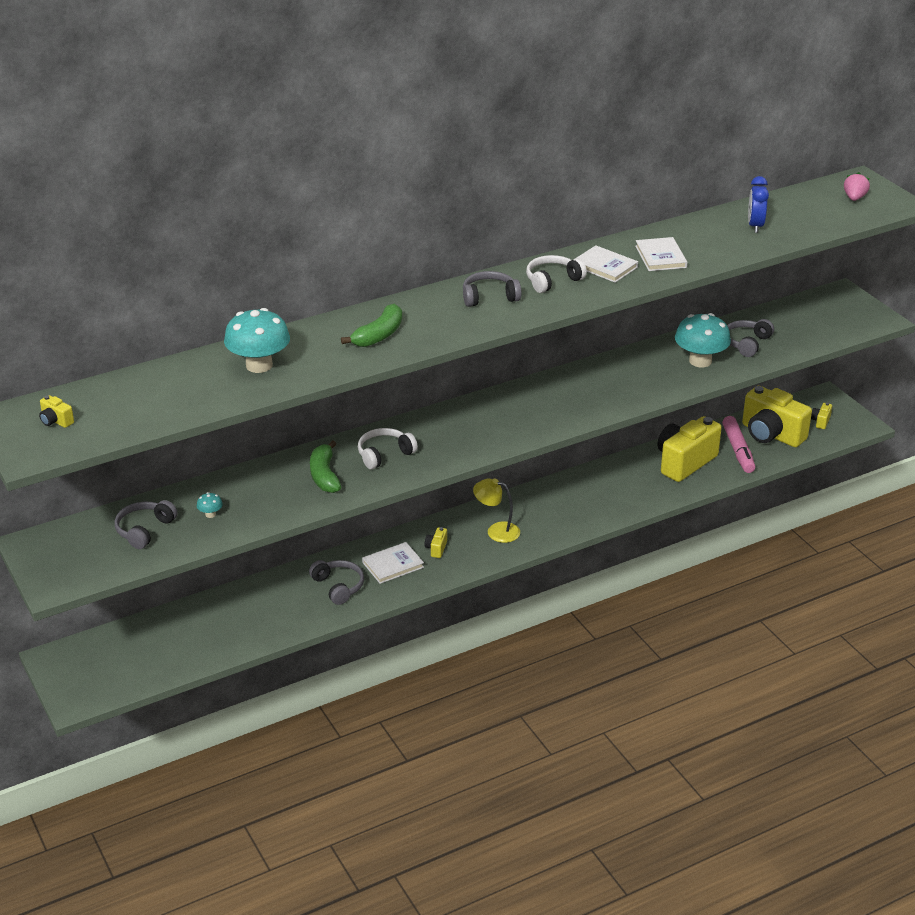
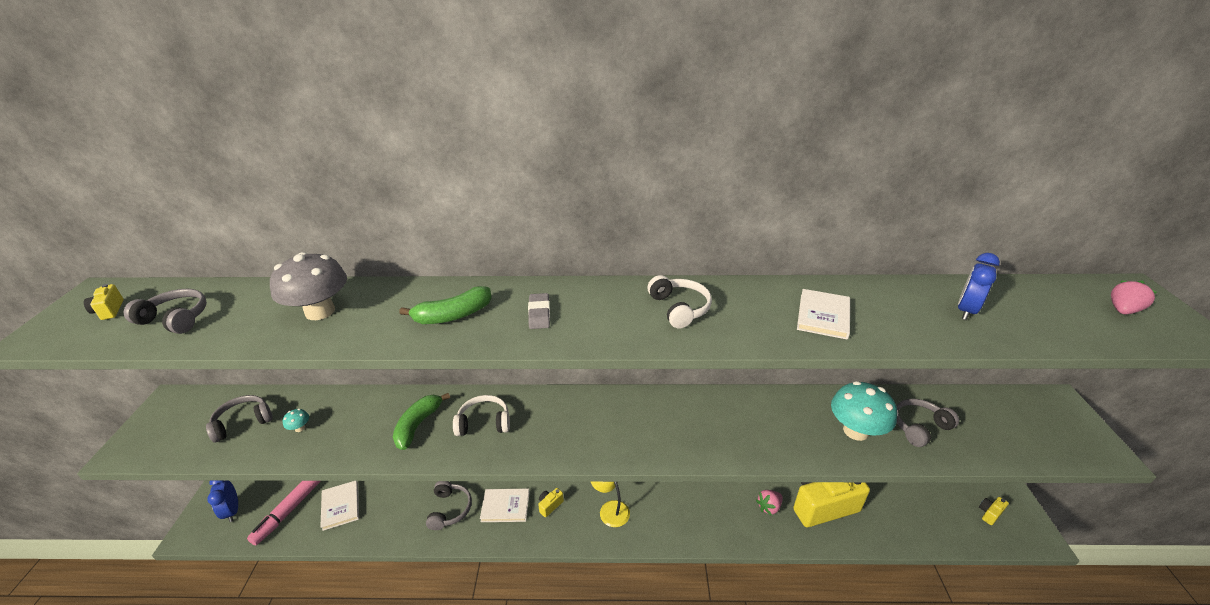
camera: 30 degrees right, 0 degrees up
turquoise mushroom [224,308,290,373] -> grey mushroom [270,252,347,320]
grey headphones [463,271,521,307] -> grey headphones moved to [123,289,207,334]
white headphones [526,255,587,293] -> white headphones turned 75 degrees clockwise [647,275,712,329]
white book [575,245,638,283] -> white book moved to [320,481,359,531]
pink marker [722,416,755,473] -> pink marker moved to [247,481,321,545]
yellow camera [742,386,812,447] -> none
none -> blue clock [207,480,238,522]
none -> grey eraser [528,293,550,329]
none -> pink strawberry [756,490,783,516]

